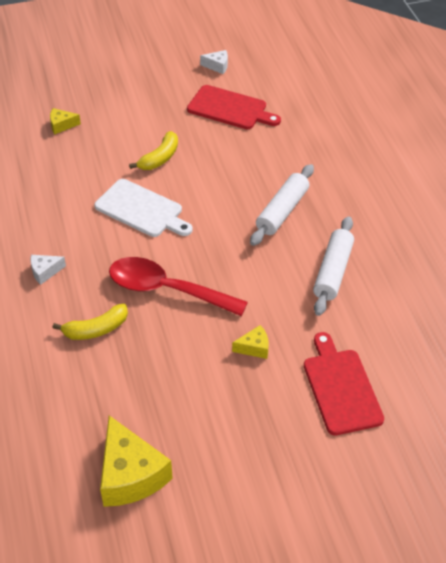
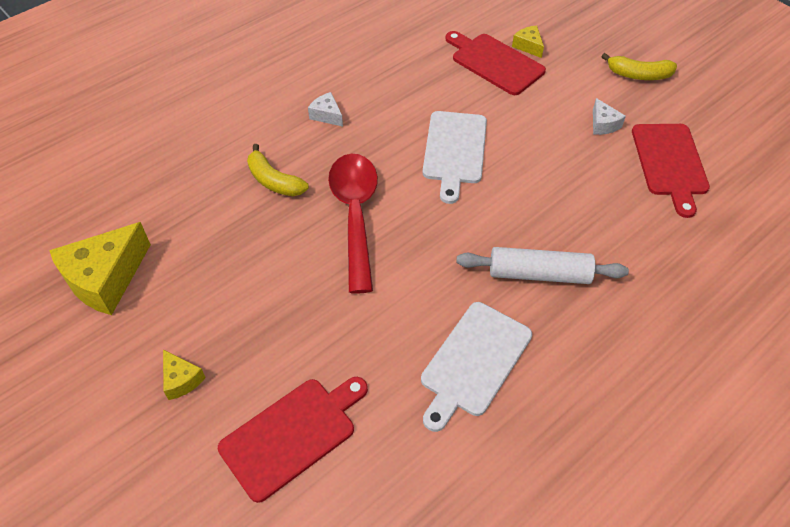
camera: 65 degrees right, 5 degrees up
yellow banana [129,131,178,170] -> yellow banana moved to [601,53,677,80]
white cheese [200,50,228,74] -> white cheese moved to [593,98,626,135]
yellow cheese [232,325,269,359] -> yellow cheese moved to [163,350,206,400]
white rolling pin [313,216,354,316] -> white cutting board [421,302,532,432]
none -> red cutting board [445,31,546,95]

